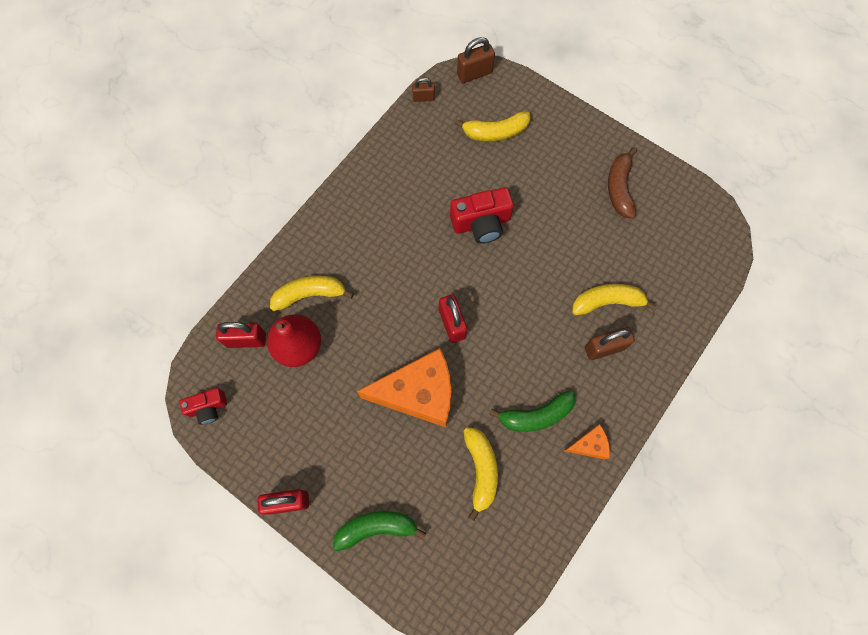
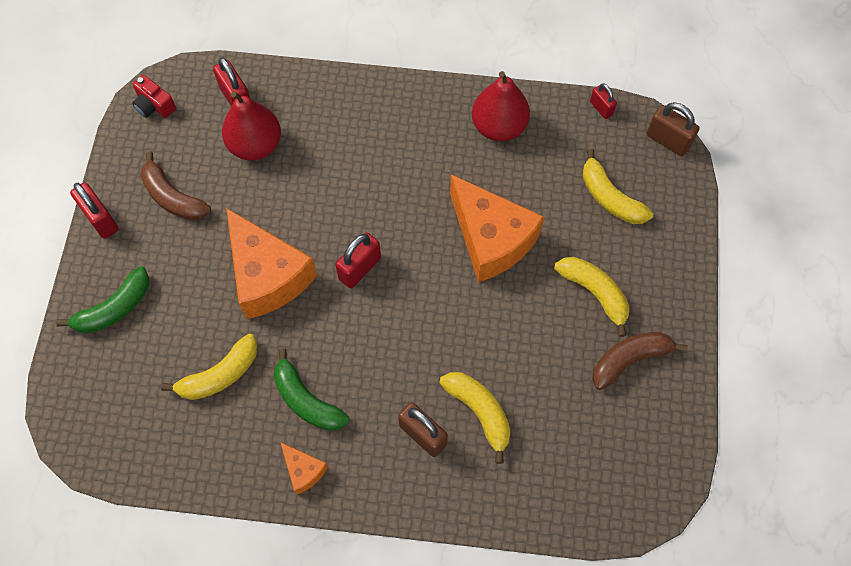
camera: 60 degrees right, 5 degrees down
yellow banana [270,276,354,311] -> yellow banana moved to [554,257,629,337]
green banana [333,511,427,551] -> green banana turned 90 degrees clockwise [56,266,149,334]
brown padlock [412,78,435,102] -> red padlock [590,83,617,119]
red camera [450,187,514,244] -> orange cheese [450,174,544,282]
none -> brown banana [140,151,211,221]
none -> red pear [472,71,530,141]

